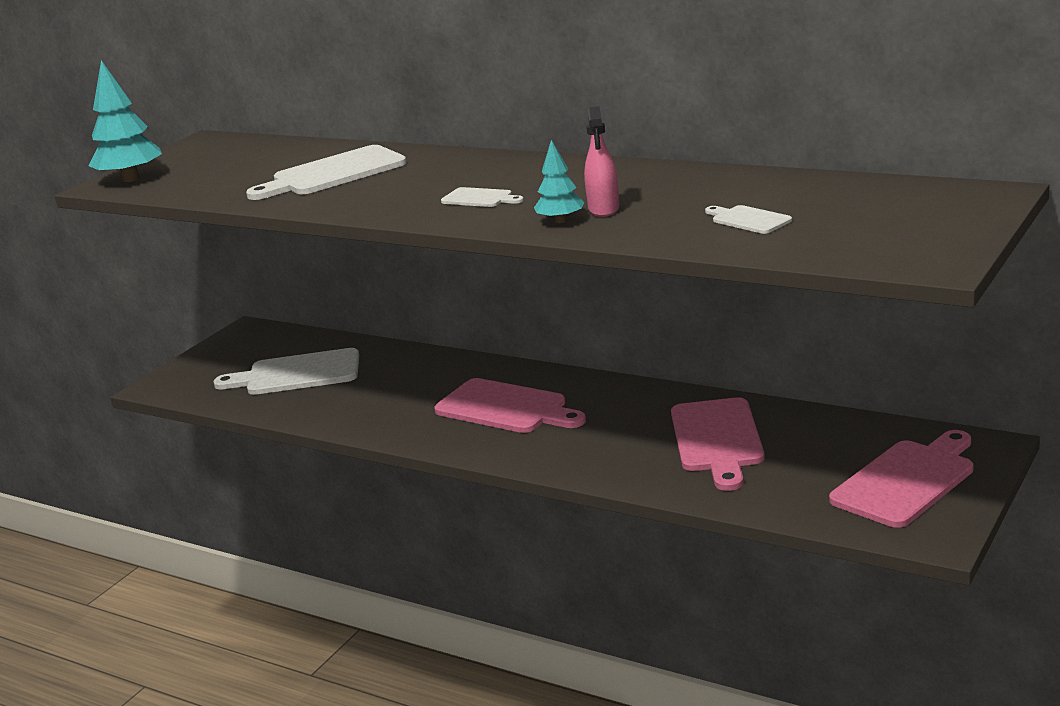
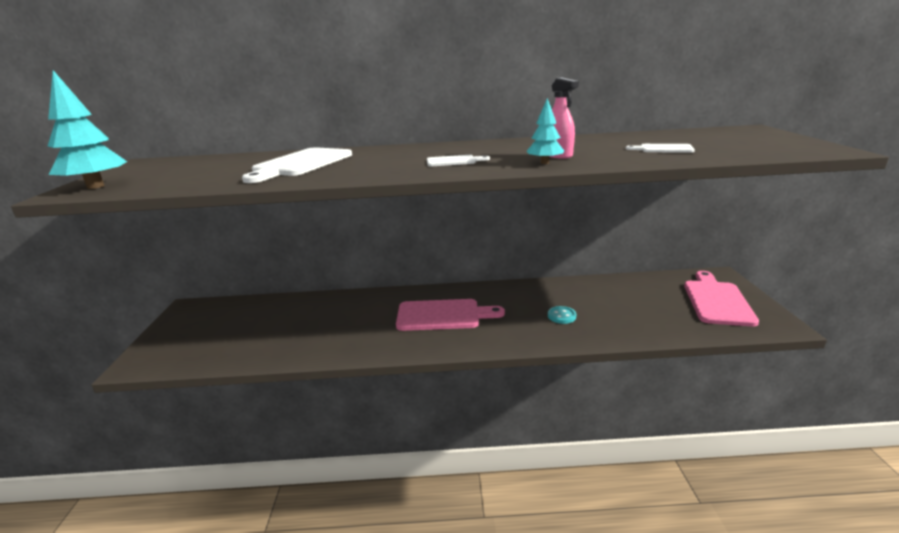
camera: 35 degrees left, 0 degrees up
white cutting board [213,348,359,395] -> none
pink cutting board [671,397,765,491] -> none
none -> turquoise button [548,306,576,324]

